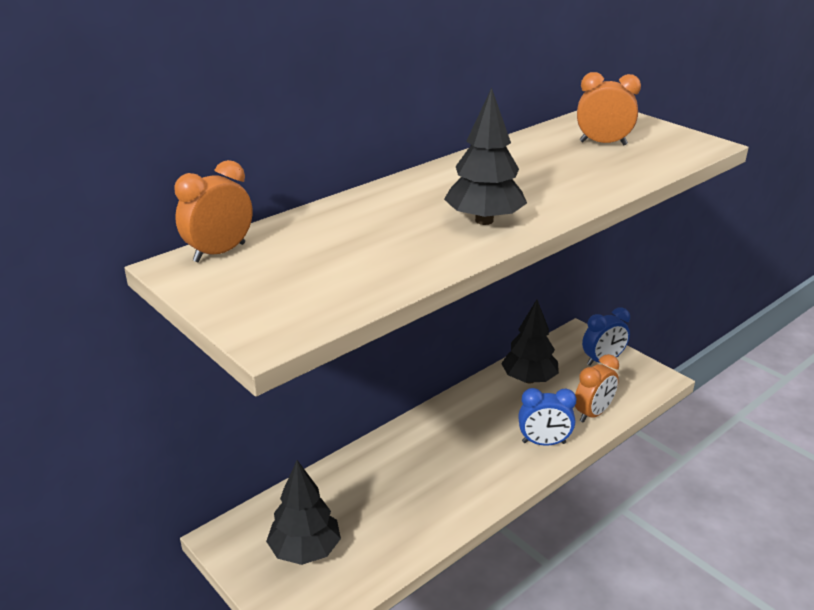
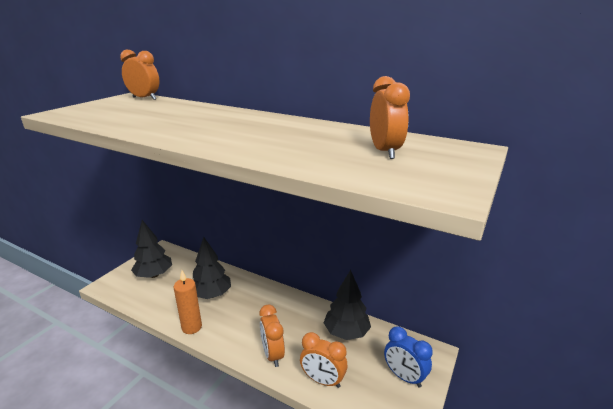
camera: 70 degrees right, 5 degrees down
black tree [444,88,527,225] -> black tree moved to [193,237,231,299]
blue clock [518,388,577,446] -> orange clock [259,305,285,367]
none -> orange candle [174,270,202,334]

